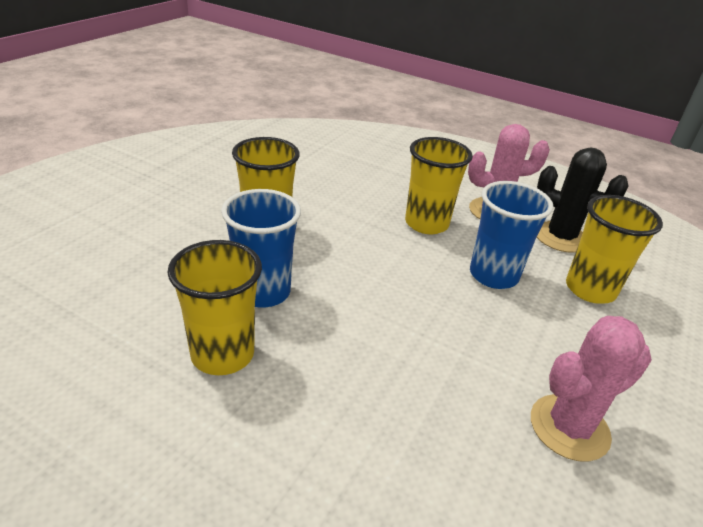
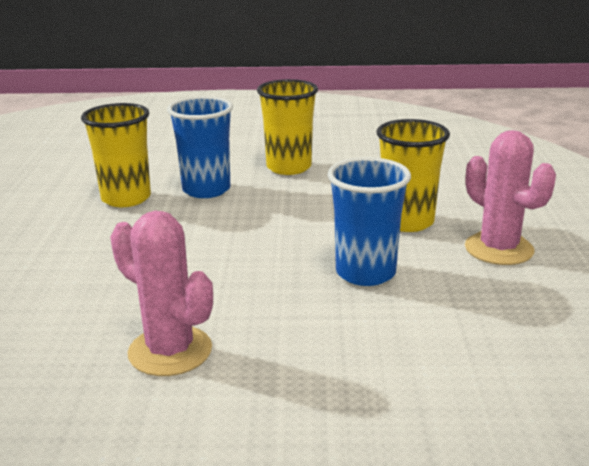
camera: 65 degrees right, 10 degrees down
black cactus [537,147,628,253] -> none
yellow cup [566,195,663,304] -> none

